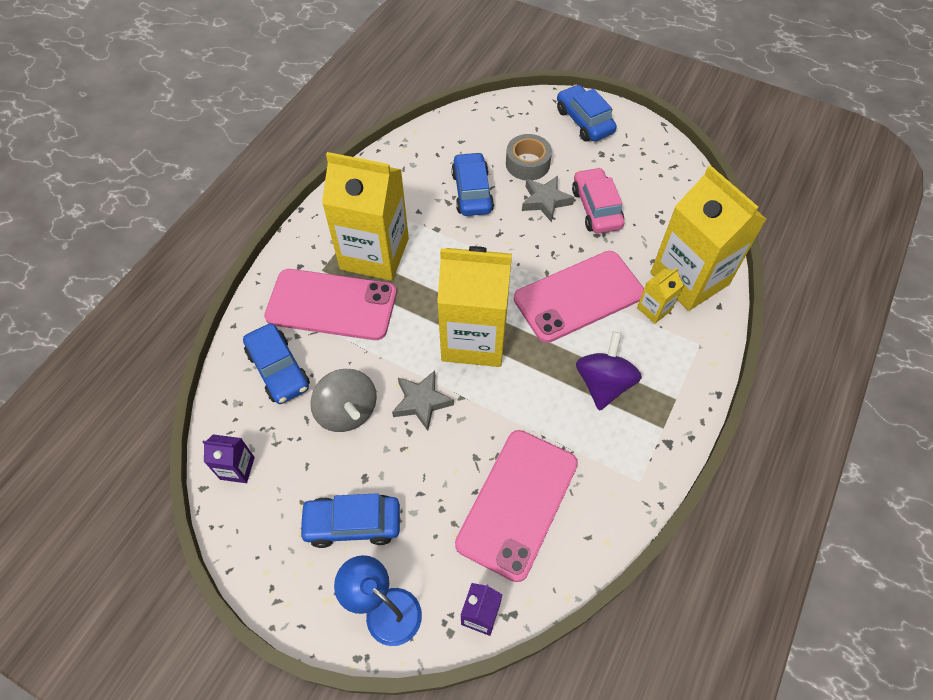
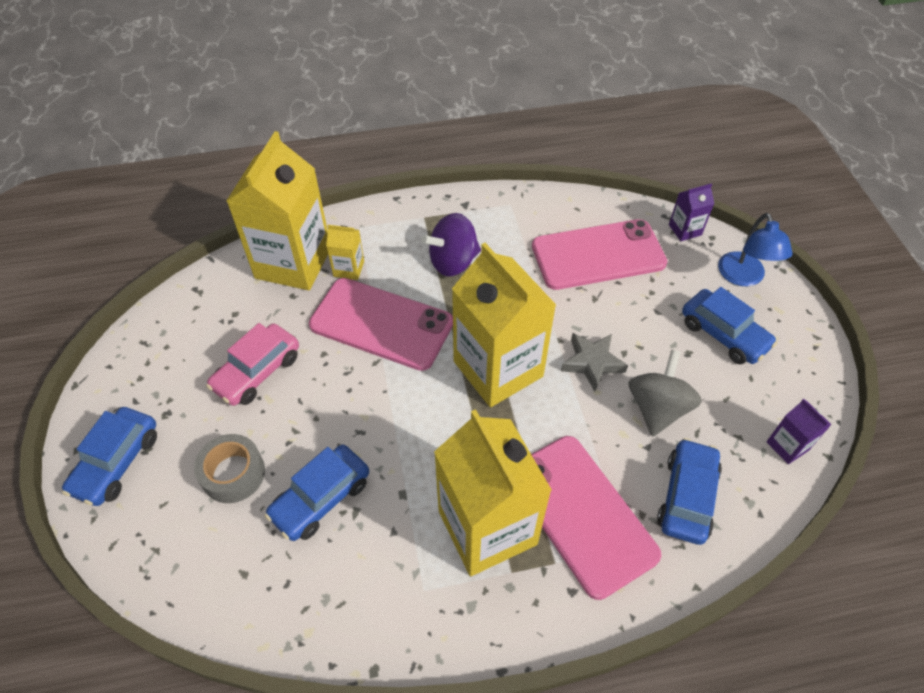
camera: 130 degrees left, 5 degrees down
grey star [522,176,574,222] -> none

